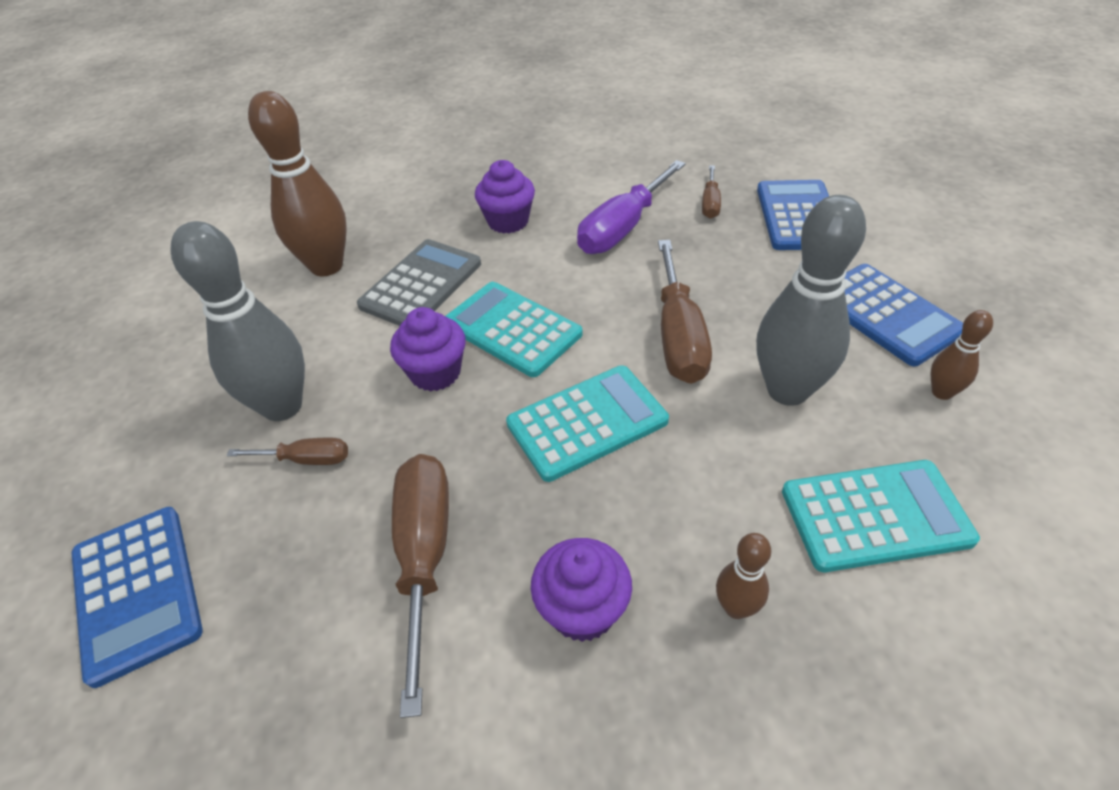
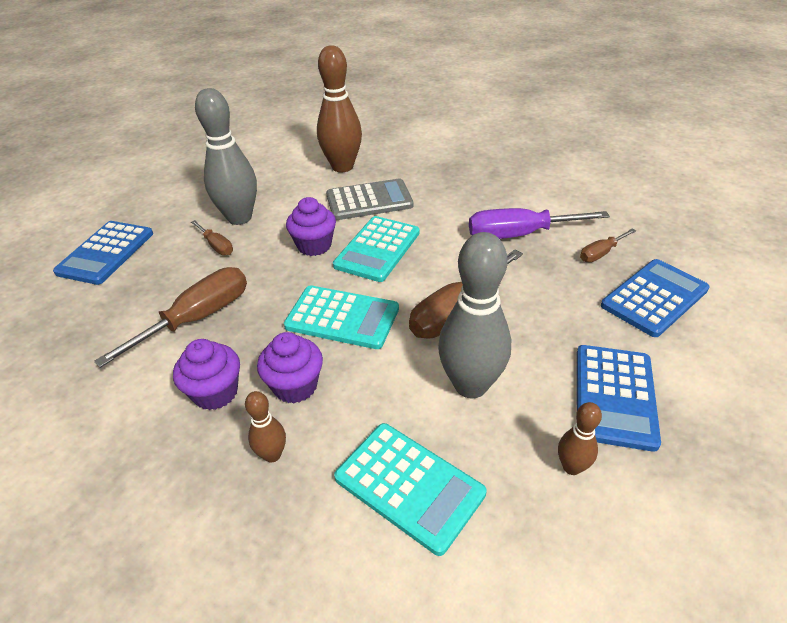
camera: 45 degrees right, 5 degrees down
turquoise calculator [445,282,583,377] -> turquoise calculator turned 150 degrees counterclockwise [333,216,420,282]
purple cupcake [475,160,535,234] -> purple cupcake moved to [257,332,323,403]

